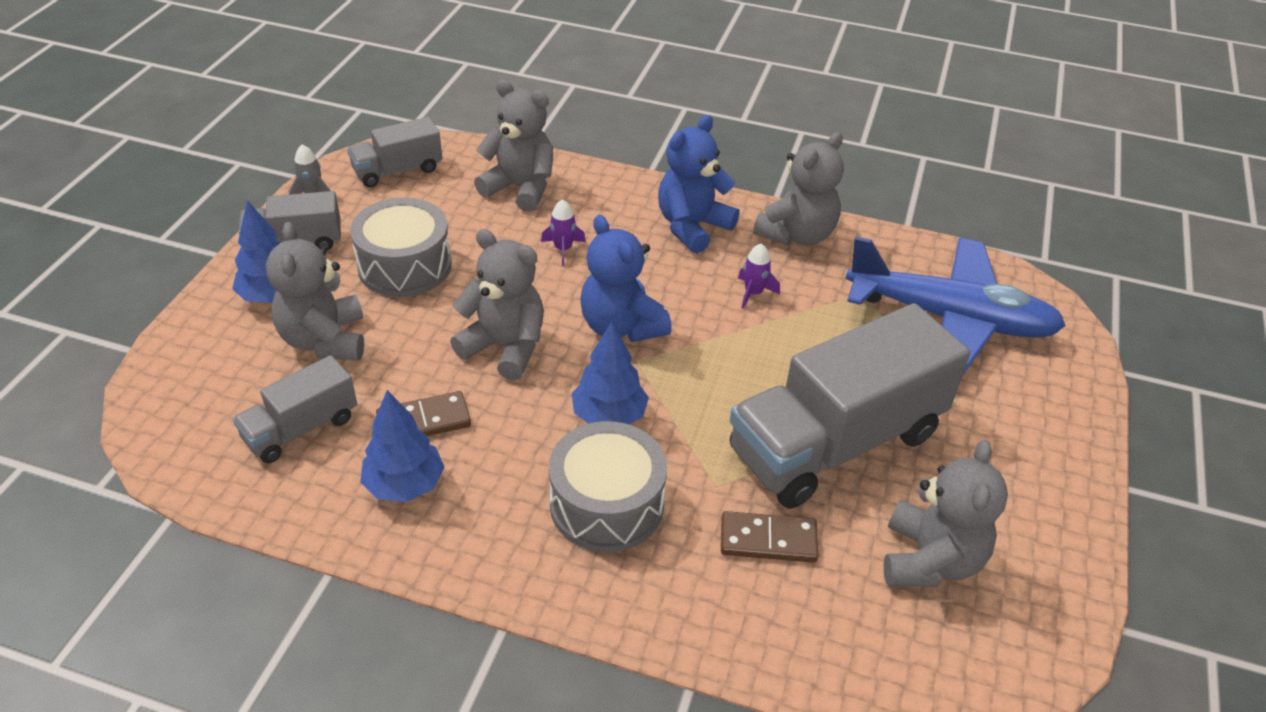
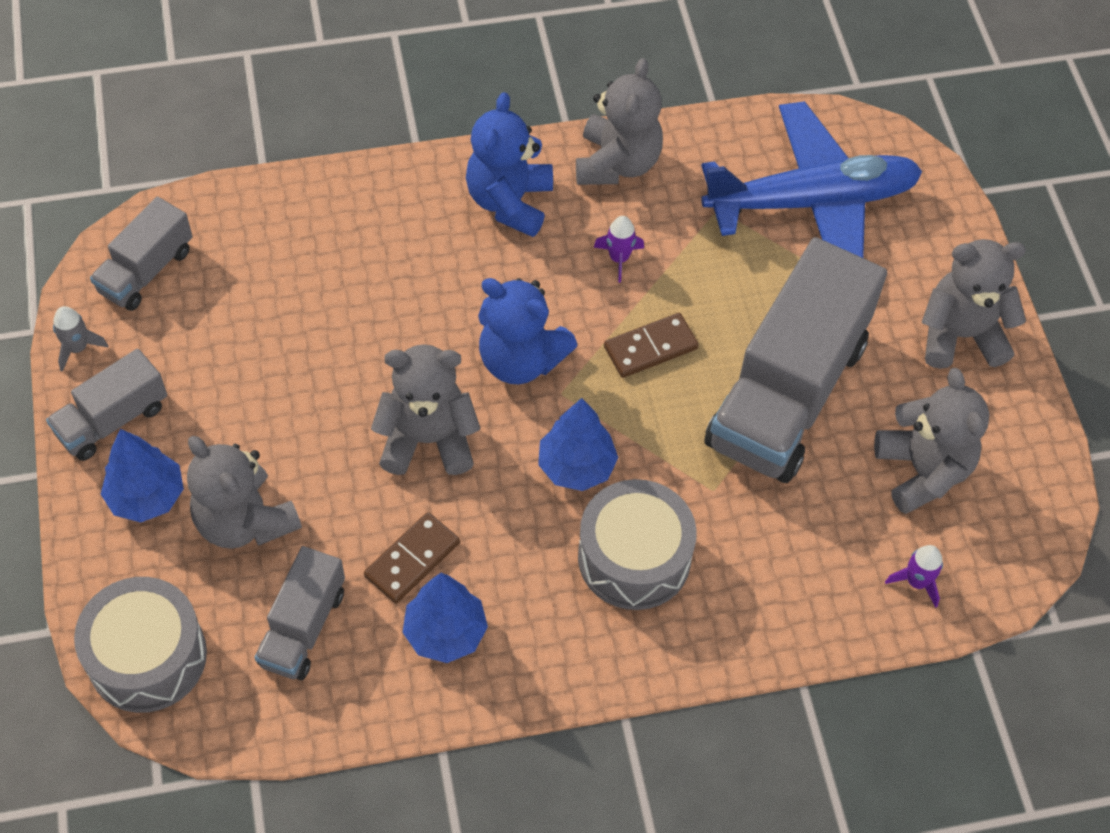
camera: 30 degrees left, 15 degrees up
grey drum [350,197,452,297] -> grey drum moved to [74,577,207,713]
grey teddy bear [474,79,553,212] -> grey teddy bear moved to [921,239,1026,369]
purple rocket [541,199,586,266] -> purple rocket moved to [885,545,943,608]
brown domino [721,511,818,563] -> brown domino moved to [604,313,699,378]

